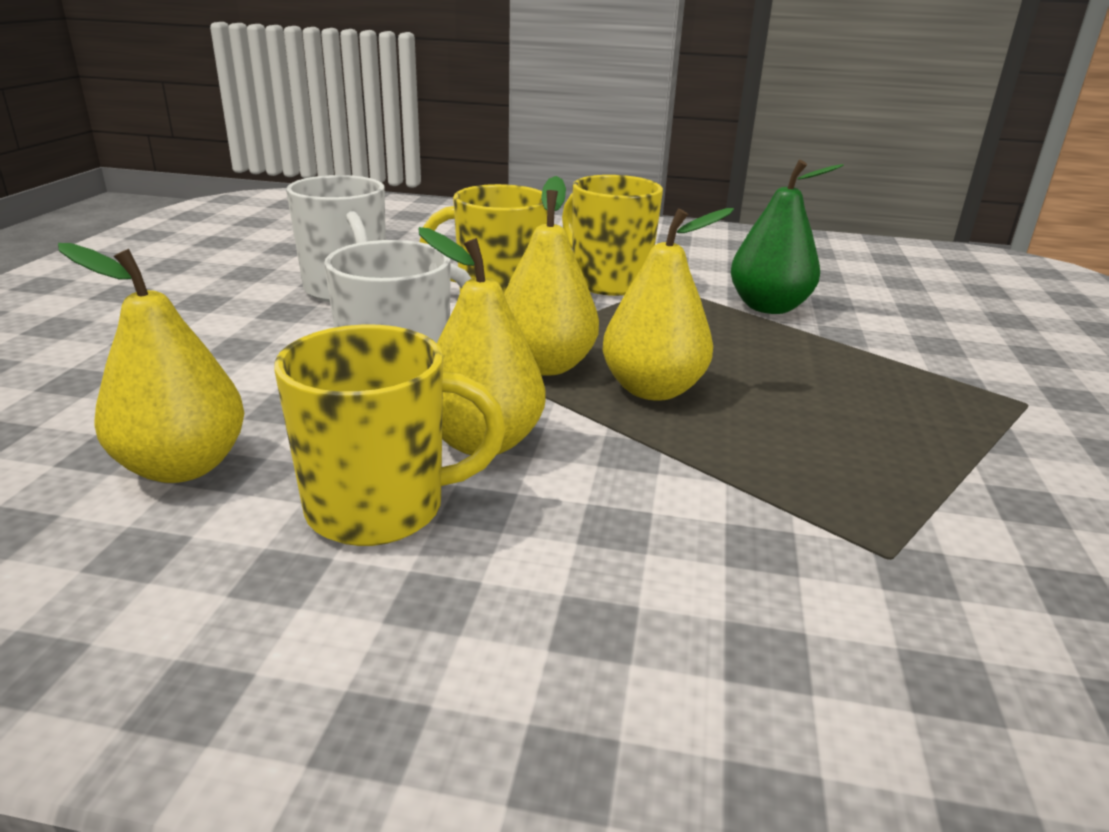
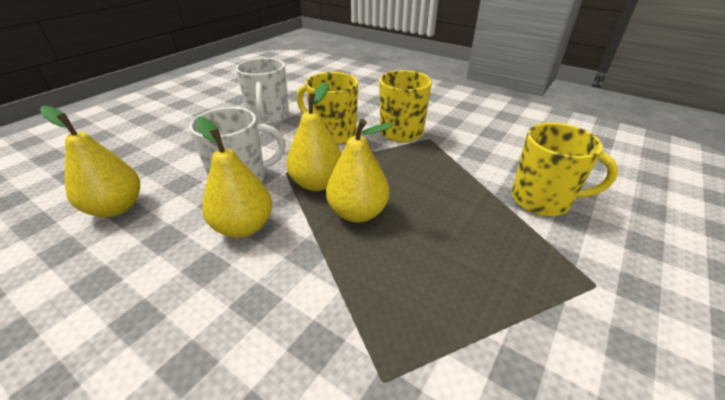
camera: 25 degrees right, 10 degrees up
yellow mug [274,325,506,546] -> yellow mug moved to [512,123,618,216]
green pear [731,160,844,314] -> none

